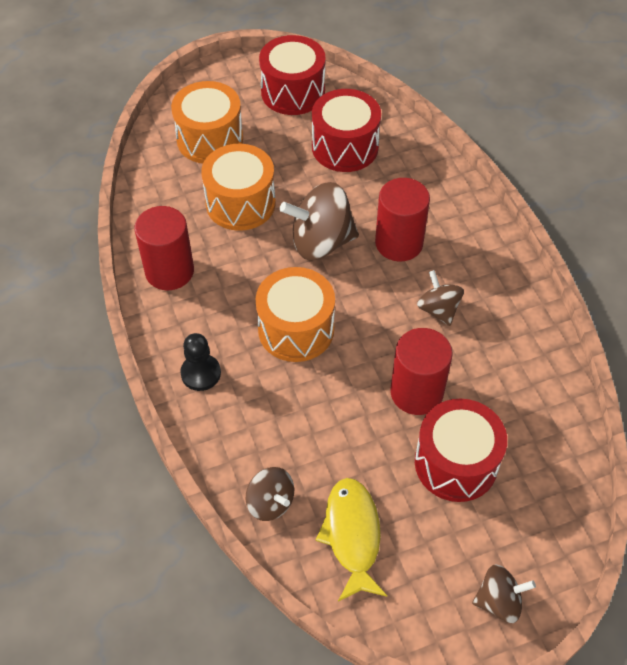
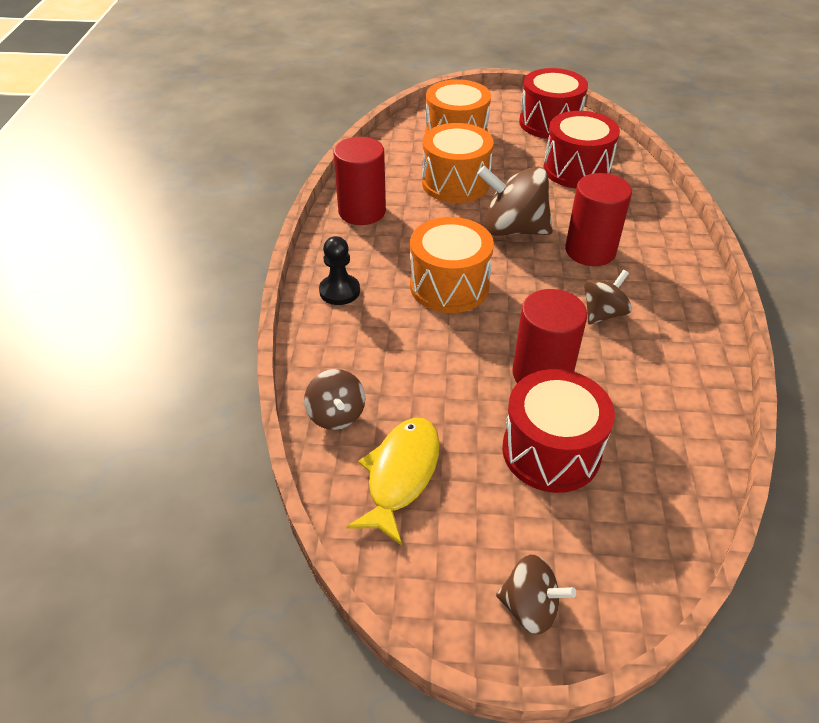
camera: 25 degrees right, 10 degrees down
brown spinning top [417,270,464,326] -> brown spinning top turned 45 degrees clockwise [584,270,632,325]

